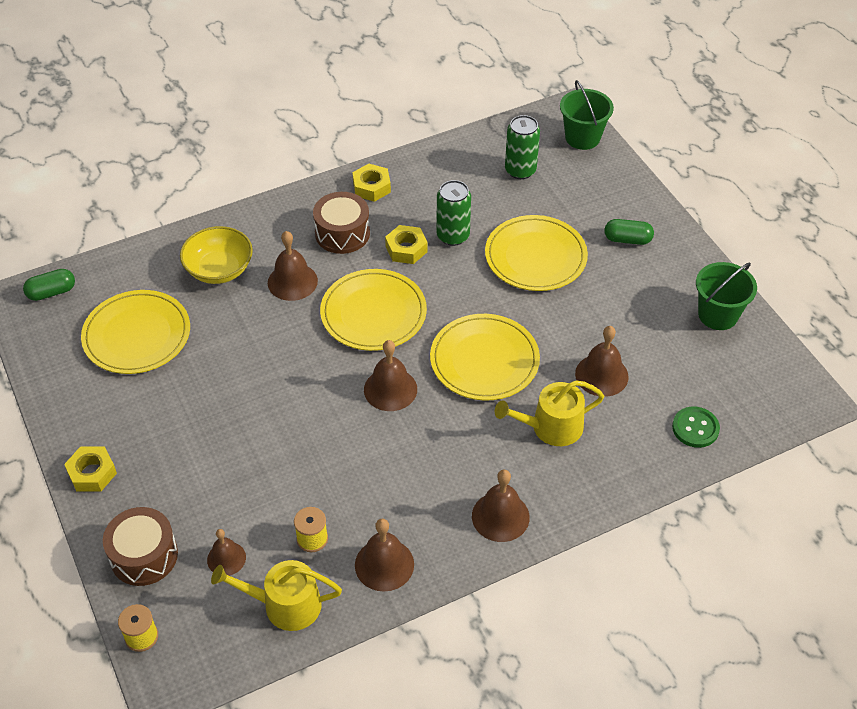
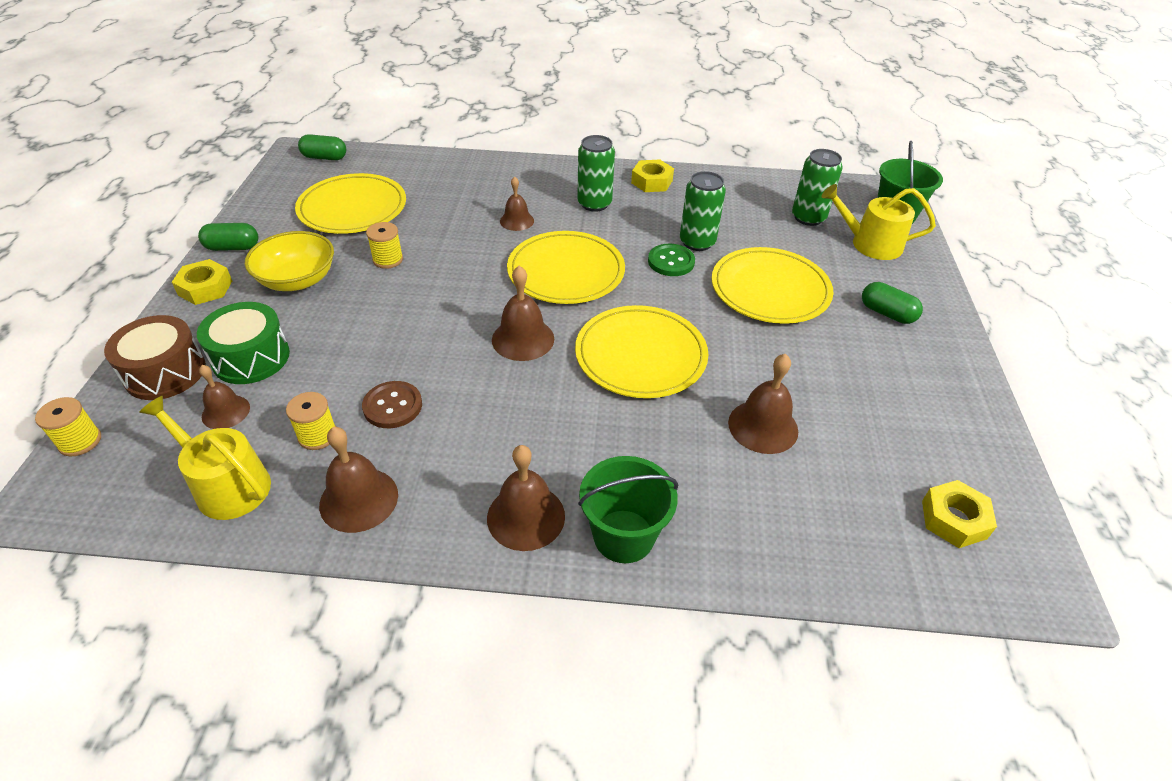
camera: 30 degrees right, 5 degrees down
yellow bowl [180,226,253,284] -> yellow bowl moved to [245,231,334,291]
brown bell [268,231,318,301] -> brown bell [500,176,534,231], size x0.65
brown drum [313,192,370,254] -> green can [577,135,615,212]
yellow nut [385,225,428,264] -> yellow nut moved to [922,480,997,548]
yellow watering can [495,380,604,446] -> yellow watering can moved to [821,184,936,260]
green button [672,407,720,448] -> green button moved to [648,244,695,276]
green bucket [696,262,757,330] -> green bucket moved to [578,456,678,563]
none -> green drum [197,302,290,384]
none -> green capsule [198,223,258,251]
none -> brown button [362,381,422,428]
none -> yellow spool [366,222,403,269]

